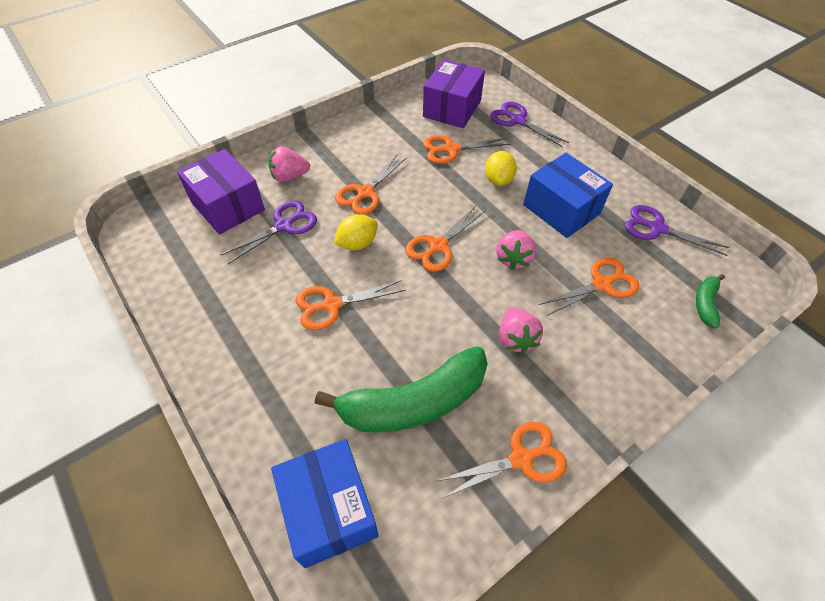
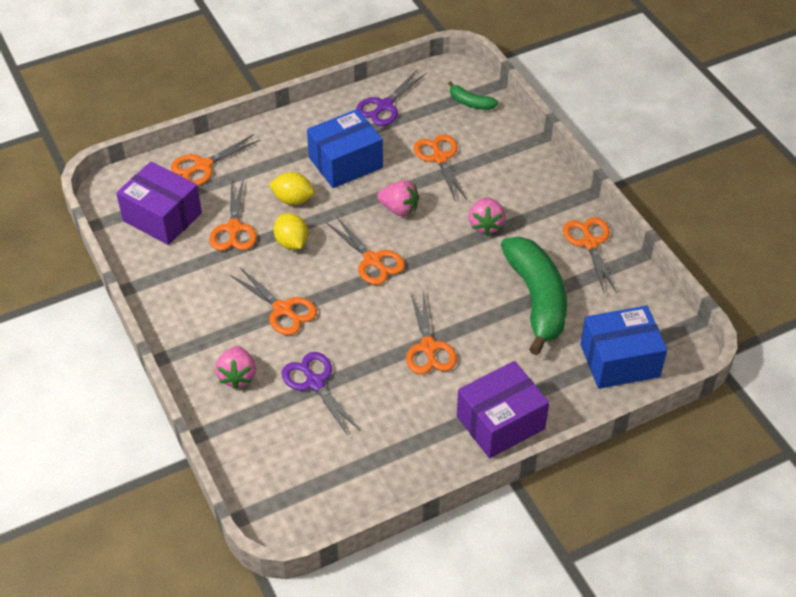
camera: 80 degrees left, 5 degrees down
purple box [177,149,265,235] -> purple box moved to [457,361,549,458]
yellow lemon [334,214,378,250] -> yellow lemon moved to [274,213,308,250]
purple scissors [490,102,569,147] -> orange scissors [171,134,261,186]
pink strawberry [499,307,543,354] -> pink strawberry turned 90 degrees clockwise [469,198,506,235]

